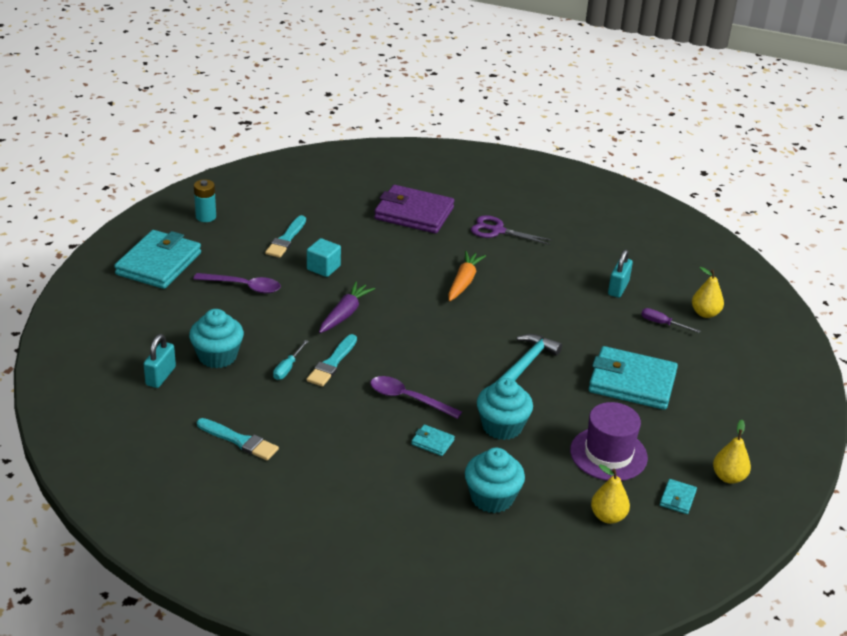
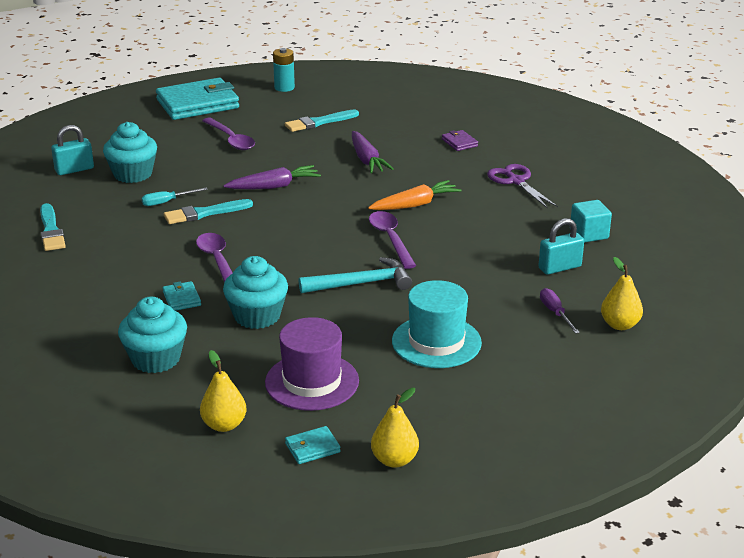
camera: 45 degrees right, 5 degrees down
turquoise cube [307,238,341,277] -> turquoise cube moved to [571,200,612,243]
purple wallet [374,185,454,233] -> purple wallet [442,130,478,151], size x0.42
turquoise wallet [589,346,678,410] -> turquoise hat [392,280,482,368]
none -> purple carrot [352,131,393,173]
none -> purple spoon [369,211,416,269]

